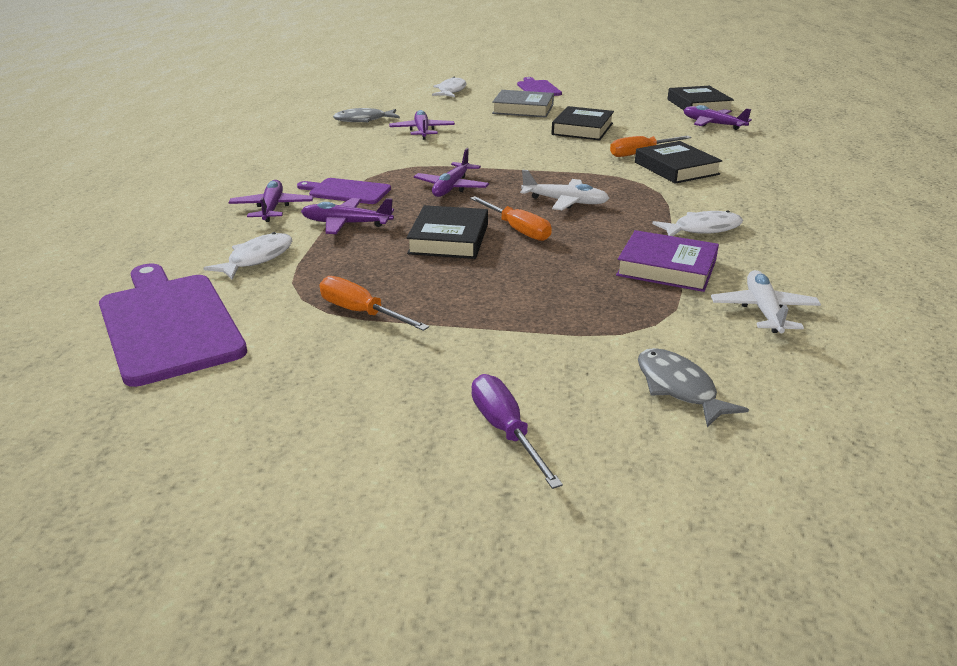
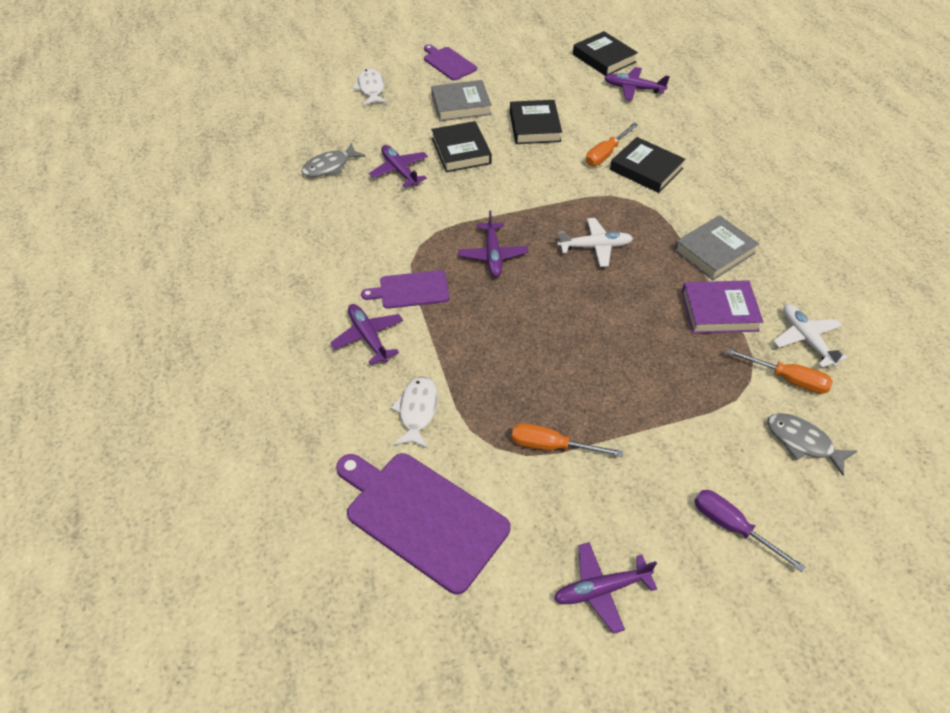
camera: 25 degrees left, 20 degrees up
purple plane [301,198,394,234] -> purple plane moved to [554,542,657,634]
black book [406,205,488,259] -> black book moved to [431,121,492,172]
orange screwdriver [470,196,552,241] -> orange screwdriver moved to [726,348,833,394]
white fish [652,210,743,236] -> grey book [674,215,759,280]

